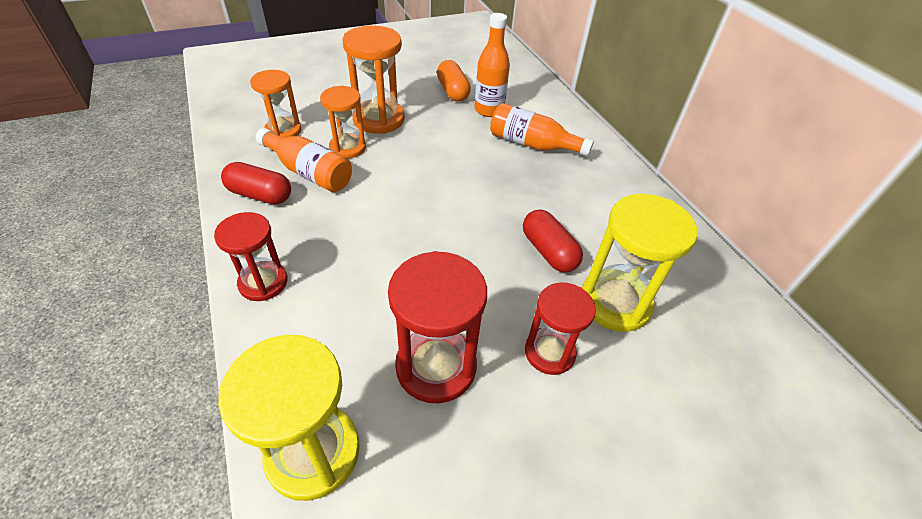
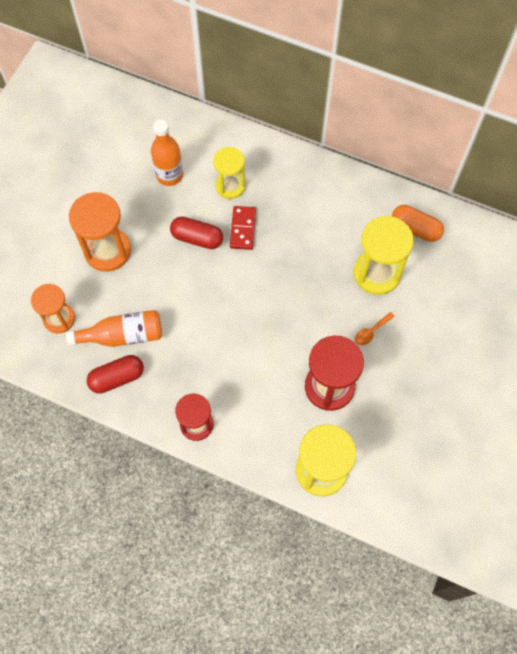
camera: 40 degrees left, 20 degrees up
orange hourglass [320,86,366,158] -> none
orange capsule [437,60,471,102] -> orange capsule moved to [392,205,444,242]
orange bottle [490,103,594,156] -> yellow hourglass [213,147,245,199]
red capsule [523,209,583,272] -> red capsule moved to [170,216,223,249]
red hourglass [525,282,596,375] -> orange spoon [355,312,395,345]
none -> red domino [230,206,256,250]

